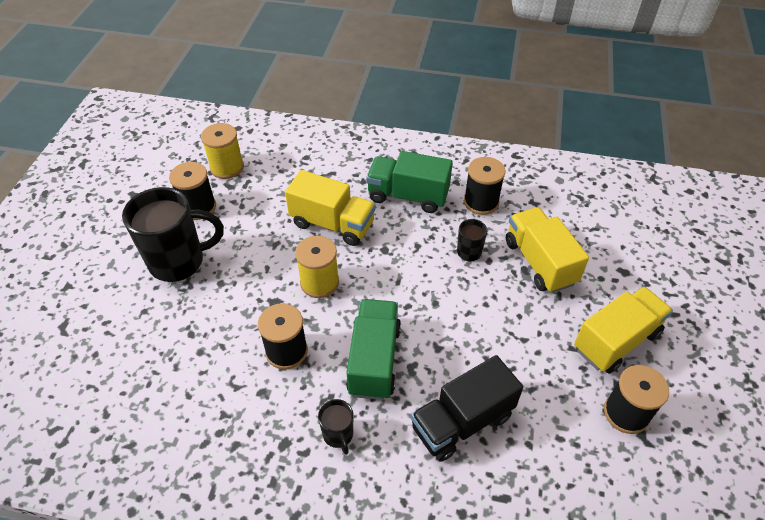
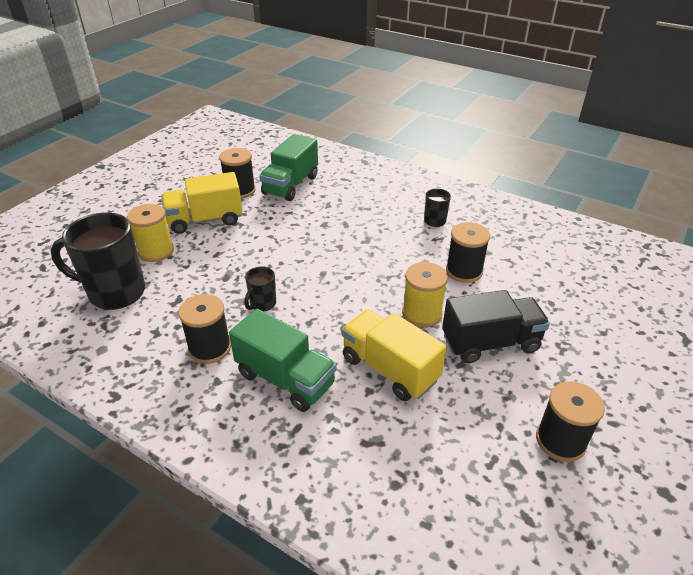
camera: 160 degrees left, 10 degrees down
black mug [122,187,224,282] -> black mug moved to [50,213,145,310]
yellow spool [201,123,244,179] -> yellow spool moved to [127,204,174,262]
green truck [346,299,401,400] -> green truck moved to [259,134,318,201]
black truck [411,355,523,461] -> black truck moved to [442,290,550,363]
yellow truck [506,207,589,293] -> none

